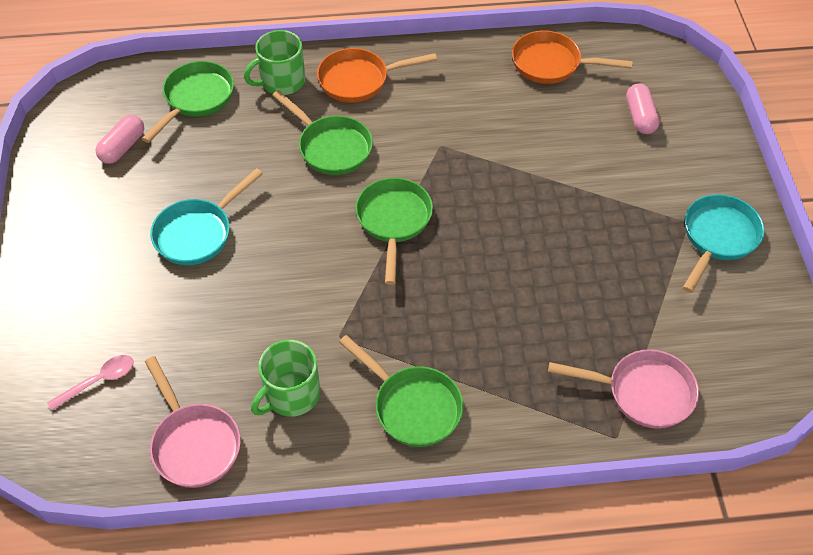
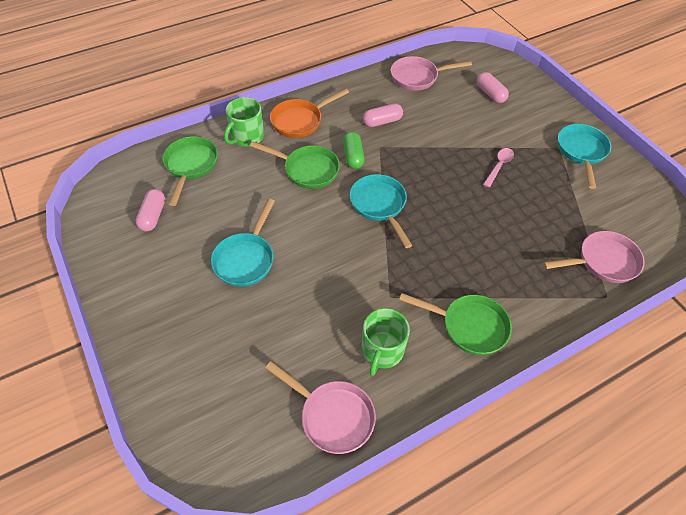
camera: 25 degrees left, 0 degrees up
pink spoon [47,355,134,410] -> pink spoon moved to [483,148,514,187]
green pan [355,178,433,285] -> turquoise pan [350,174,412,248]
orange pan [512,30,633,84] -> pink pan [391,56,472,91]
none -> green capsule [343,132,365,169]
none -> pink capsule [363,103,403,127]

